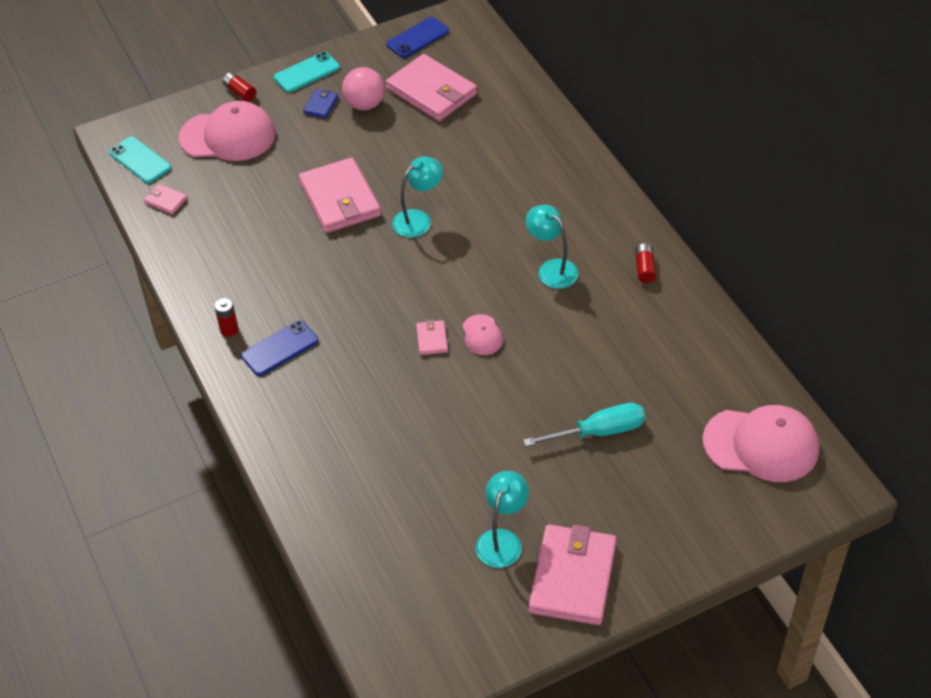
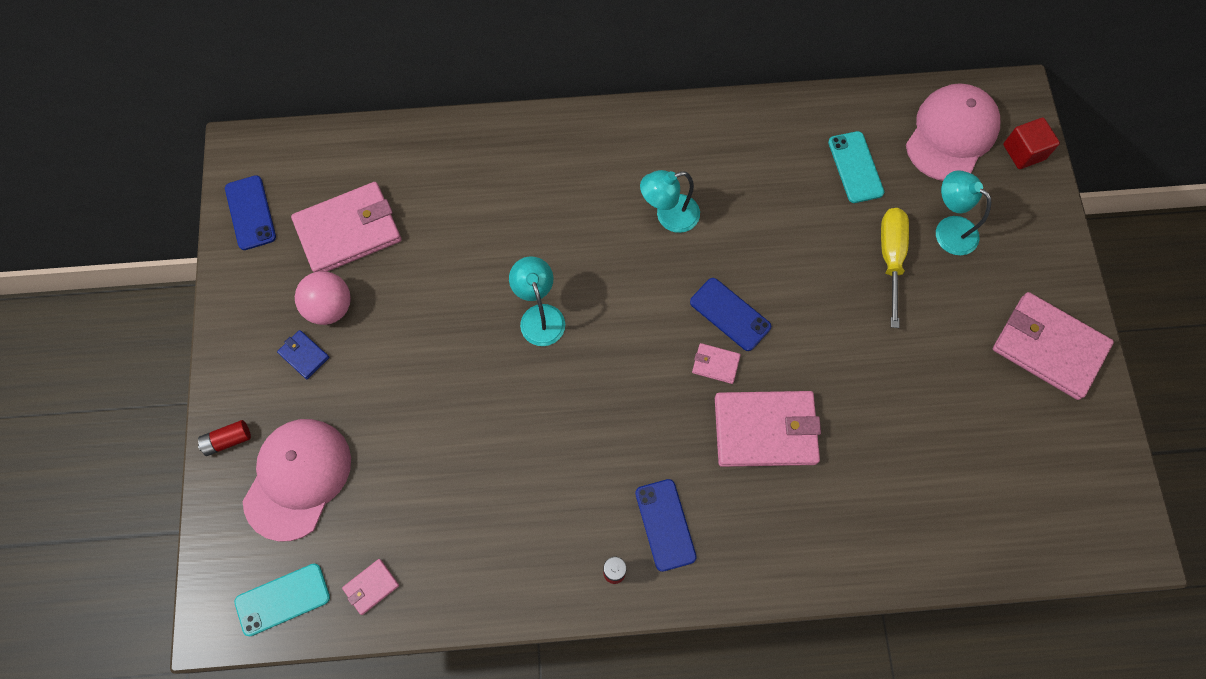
camera: 70 degrees left, 20 degrees up
turquoise phone [274,52,340,93] -> turquoise phone moved to [828,131,884,203]
pink wallet [298,157,381,233] -> pink wallet moved to [715,391,821,467]
pink cap [462,314,503,355] -> blue phone [690,278,771,351]
turquoise lamp [476,471,529,568] -> turquoise lamp moved to [936,170,991,255]
turquoise screwdriver [523,403,645,446] -> yellow screwdriver [881,208,909,328]
red battery [635,243,656,283] -> none
none -> red cube [1003,117,1060,169]

